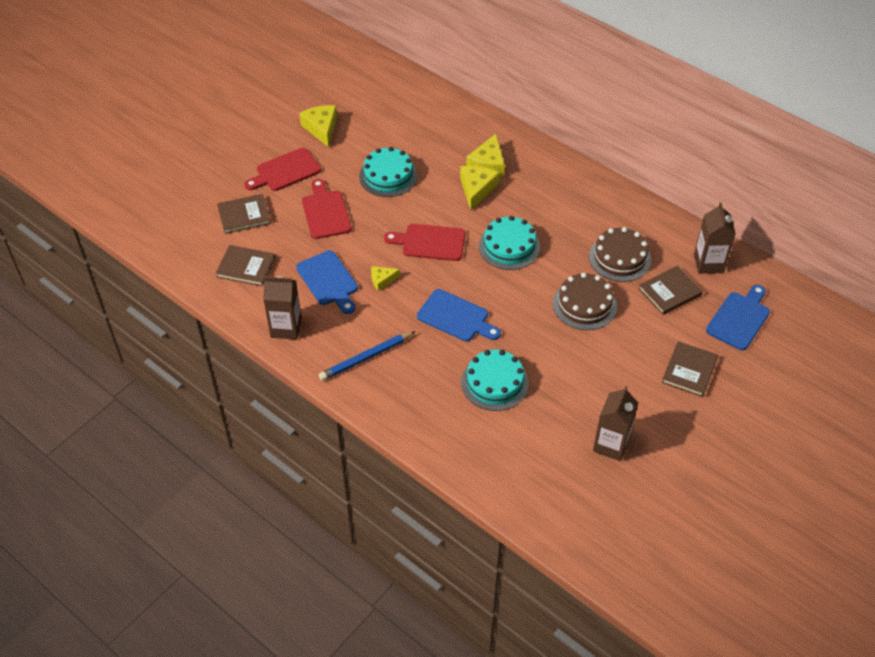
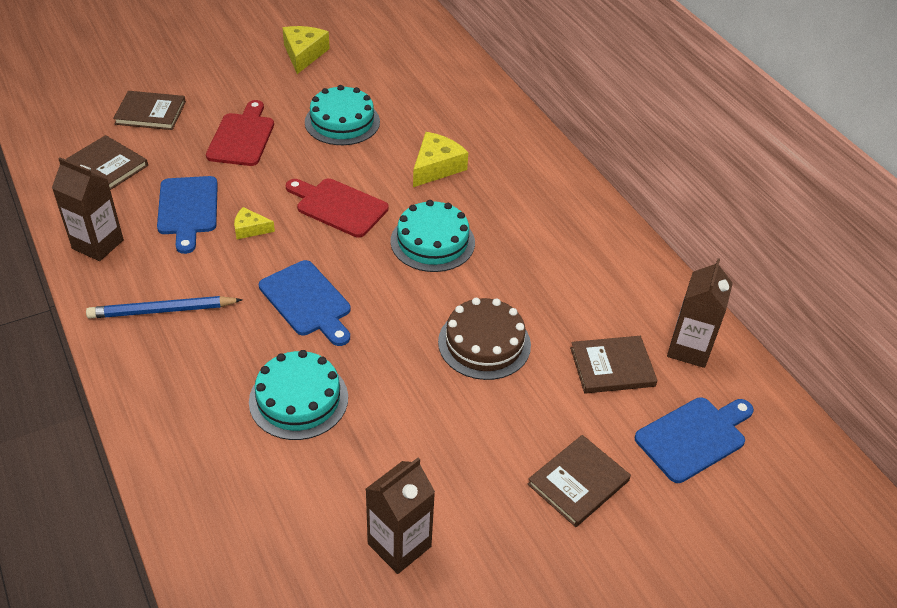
camera: 20 degrees right, 5 degrees down
red cutting board [244,148,321,191] -> none
yellow cheese [466,134,505,177] -> none
brown cake [589,227,651,282] -> none

